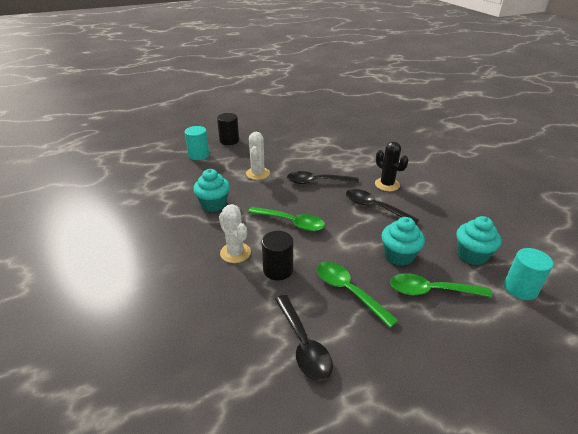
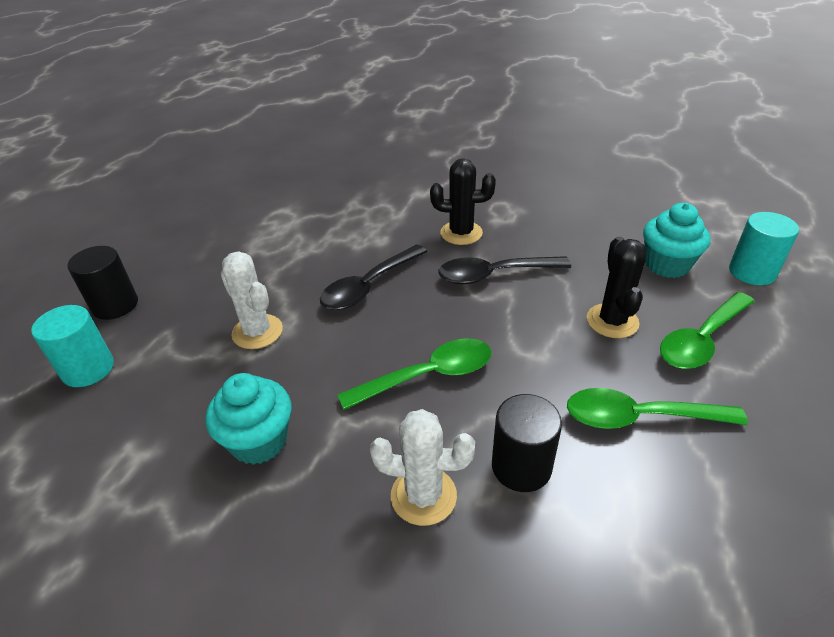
camera: 45 degrees left, 5 degrees up
black spoon [275,295,333,381] -> none
turquoise cupcake [382,217,425,266] -> black cactus [587,237,647,338]

